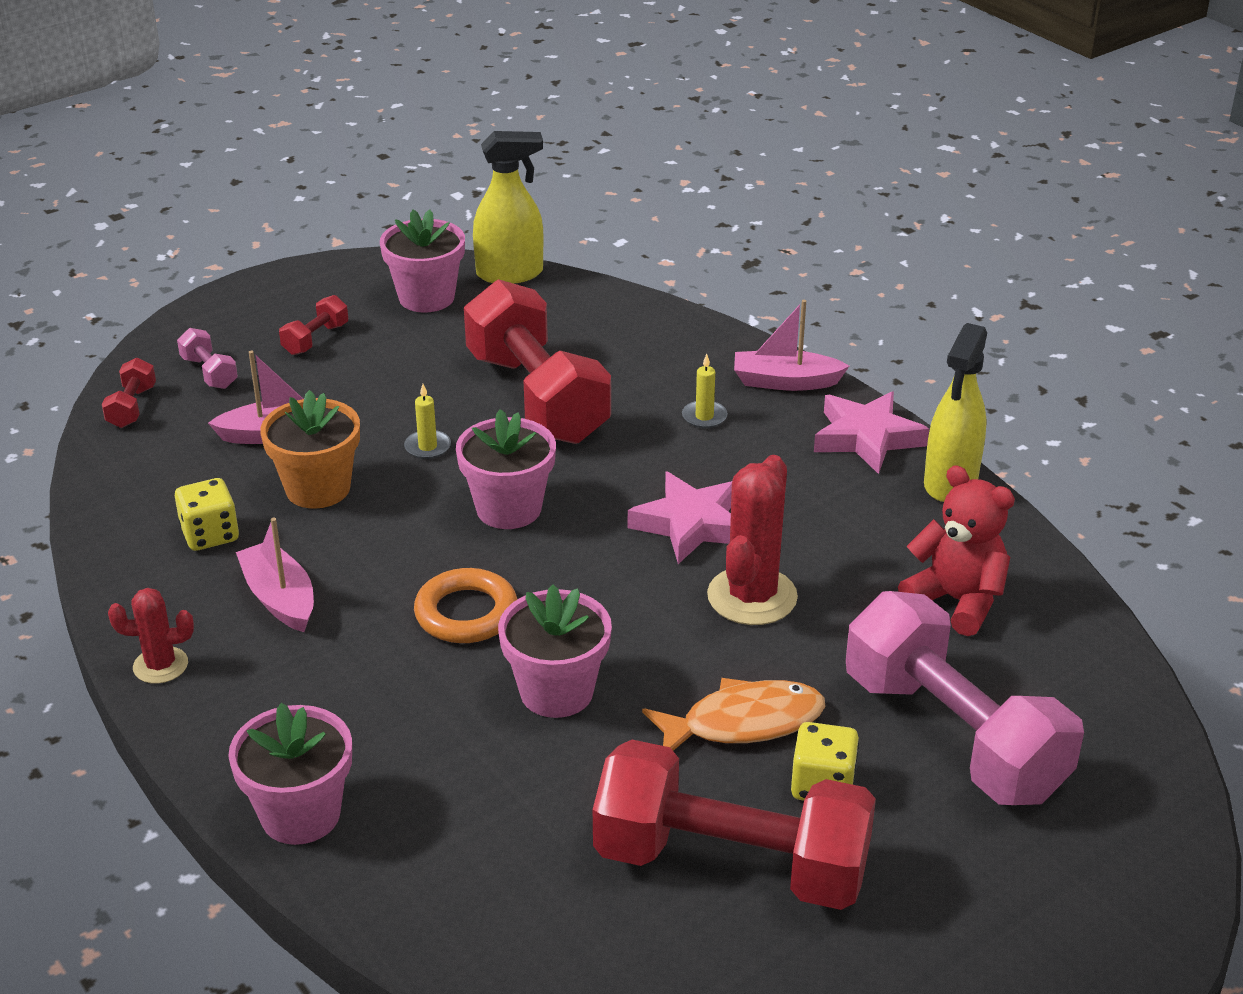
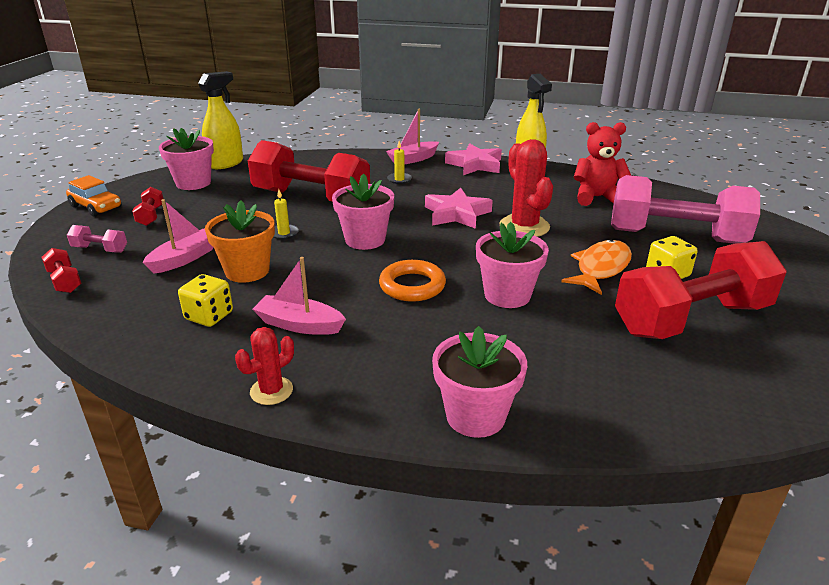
camera: 40 degrees left, 5 degrees down
none -> orange car [66,175,121,217]

